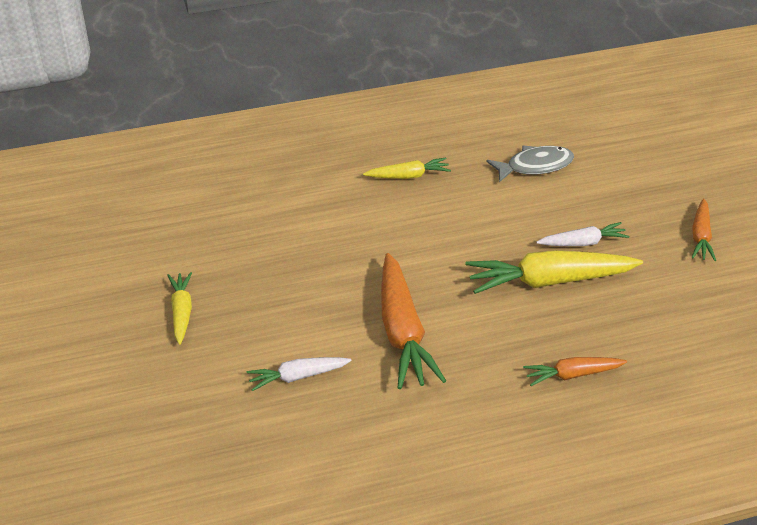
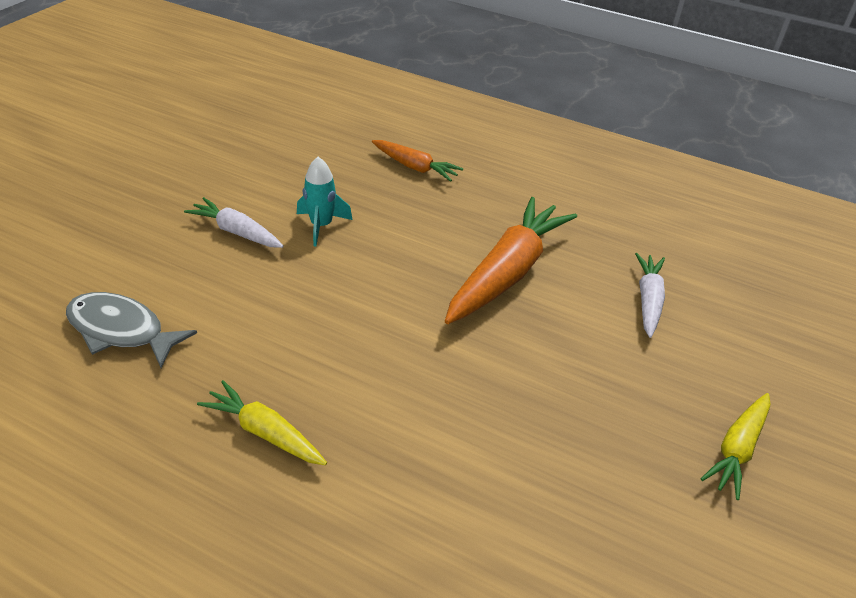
camera: 140 degrees left, 0 degrees up
white carrot [247,357,352,391] -> white carrot turned 105 degrees counterclockwise [635,253,665,338]
yellow carrot [466,250,643,294] -> turquoise rocket [297,157,353,246]
orange carrot [691,198,716,261] -> none

